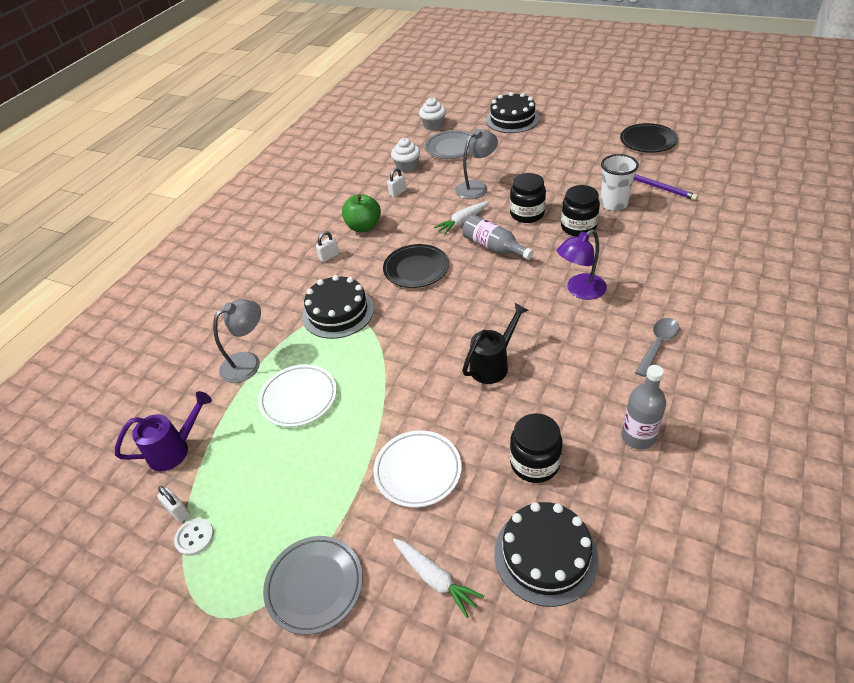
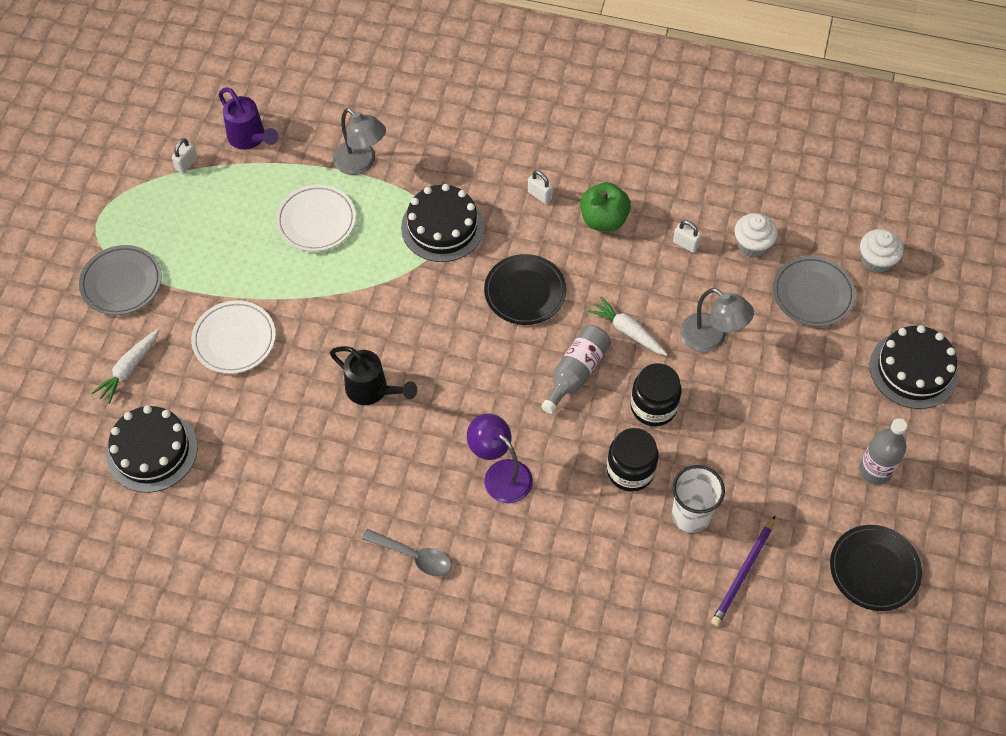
camera: 75 degrees right, 15 degrees up
white button [174,518,214,556] -> none
black jar [510,413,563,483] -> none
grey bottle [621,365,666,450] -> grey bottle moved to [859,418,907,485]

